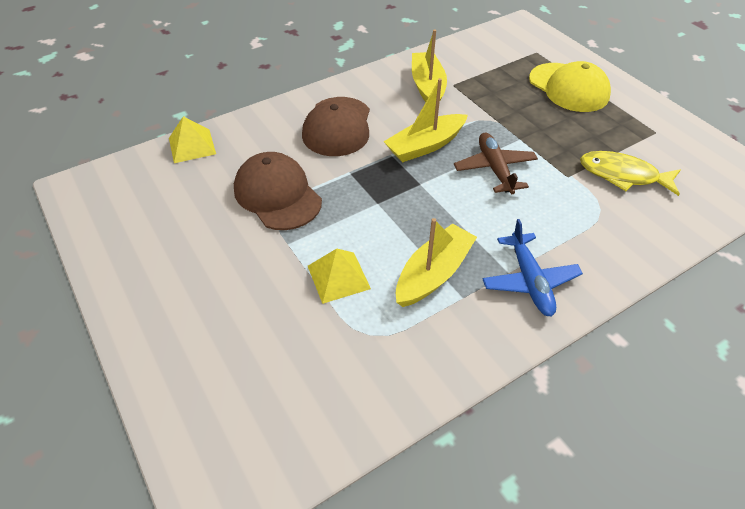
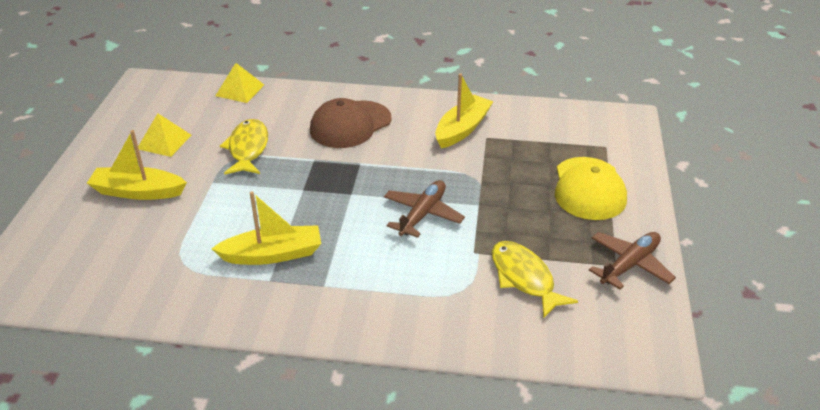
camera: 40 degrees right, 10 degrees down
brown cap [234,152,322,230] -> yellow fish [220,119,268,175]
yellow pyramid [308,249,371,304] -> yellow pyramid moved to [138,114,191,157]
yellow boat [383,78,468,162] -> yellow boat moved to [87,130,187,200]
blue plane [482,219,583,316] -> none
none -> brown plane [589,232,676,289]

